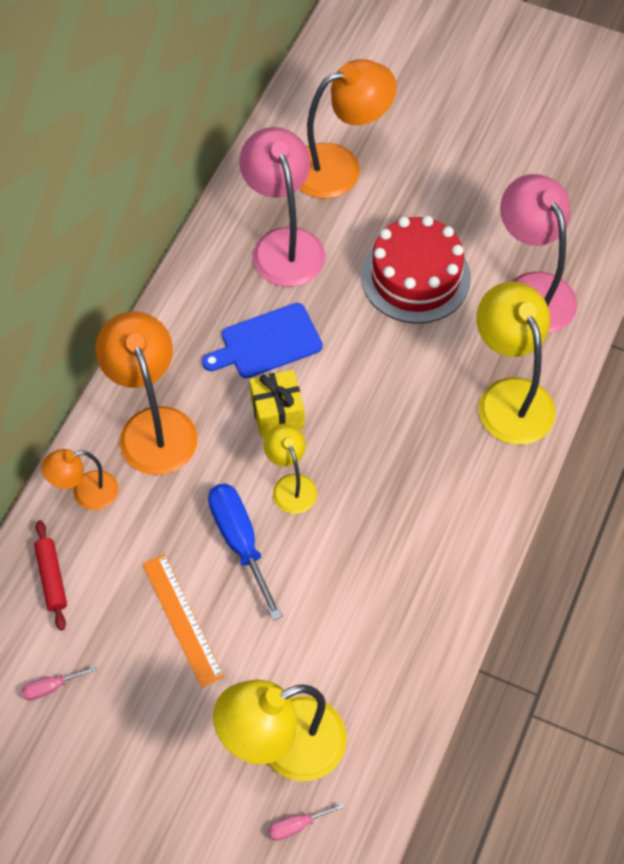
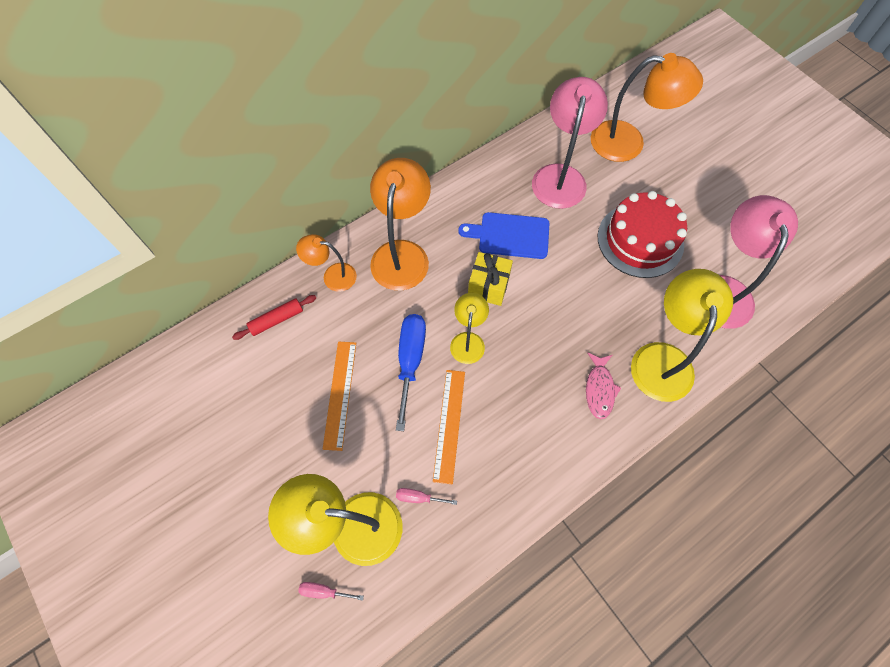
camera: 30 degrees right, 5 degrees up
pink screwdriver [22,666,96,700] -> pink screwdriver moved to [396,488,457,505]
red rolling pin [34,520,67,631] -> red rolling pin turned 45 degrees clockwise [232,295,316,340]
none -> orange ruler [433,370,465,484]
none -> pink fish [586,353,621,419]

